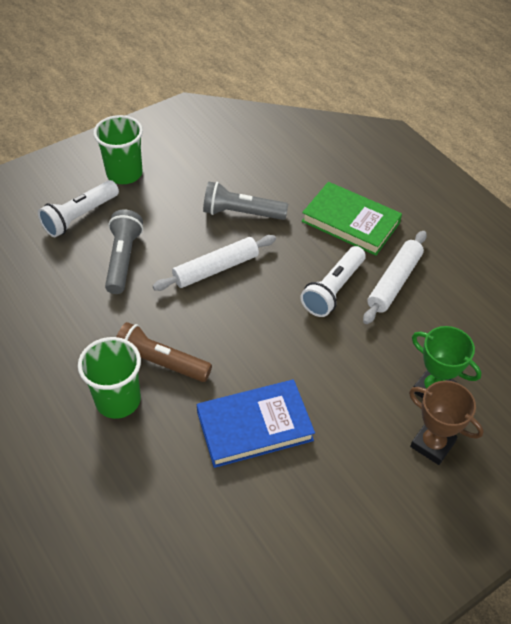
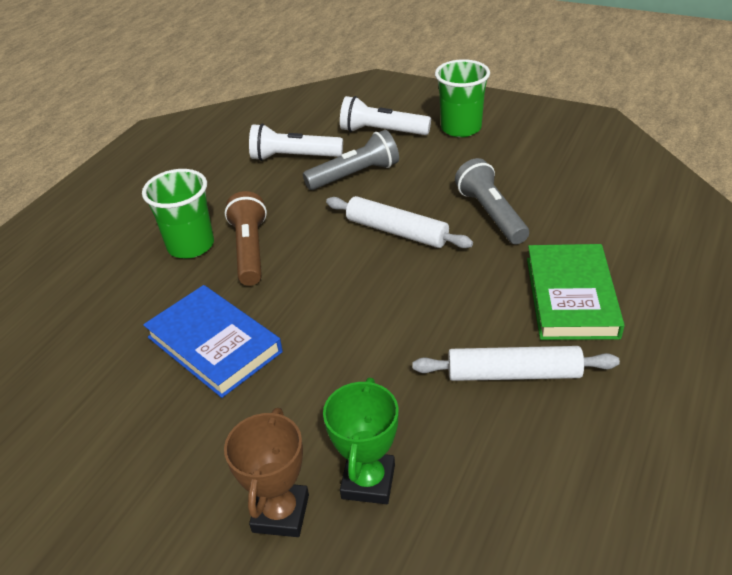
camera: 65 degrees right, 10 degrees down
white flashlight [300,246,366,317] -> white flashlight moved to [249,124,343,161]

